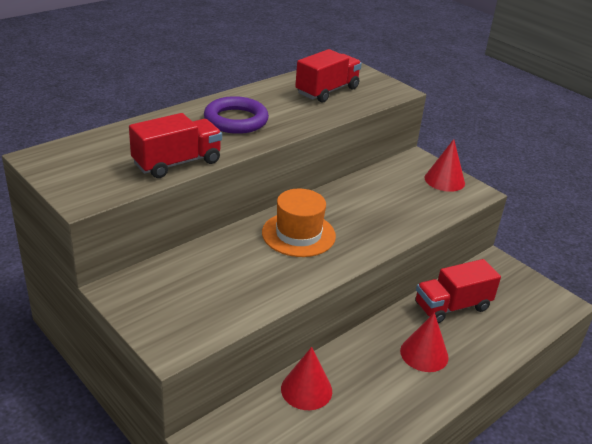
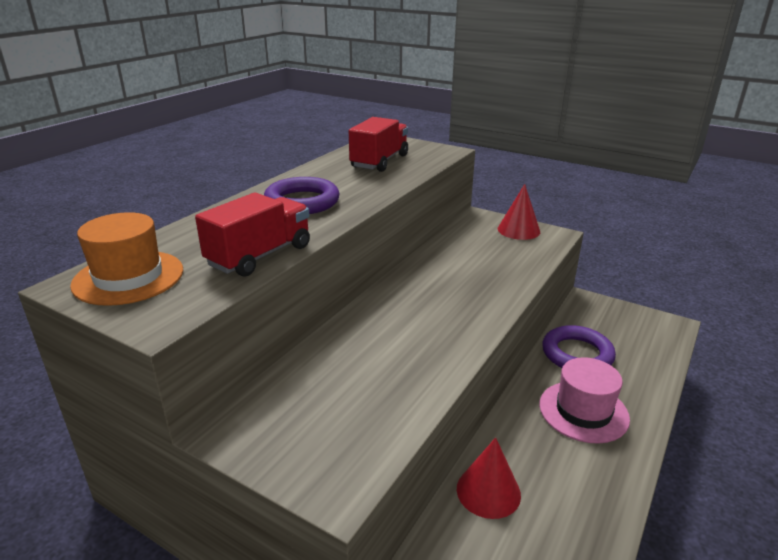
camera: 15 degrees left, 5 degrees down
orange hat [262,188,336,257] -> orange hat moved to [70,212,183,306]
red cone [400,313,449,372] -> pink hat [539,357,630,444]
red truck [415,259,501,323] -> purple ring [542,325,616,368]

